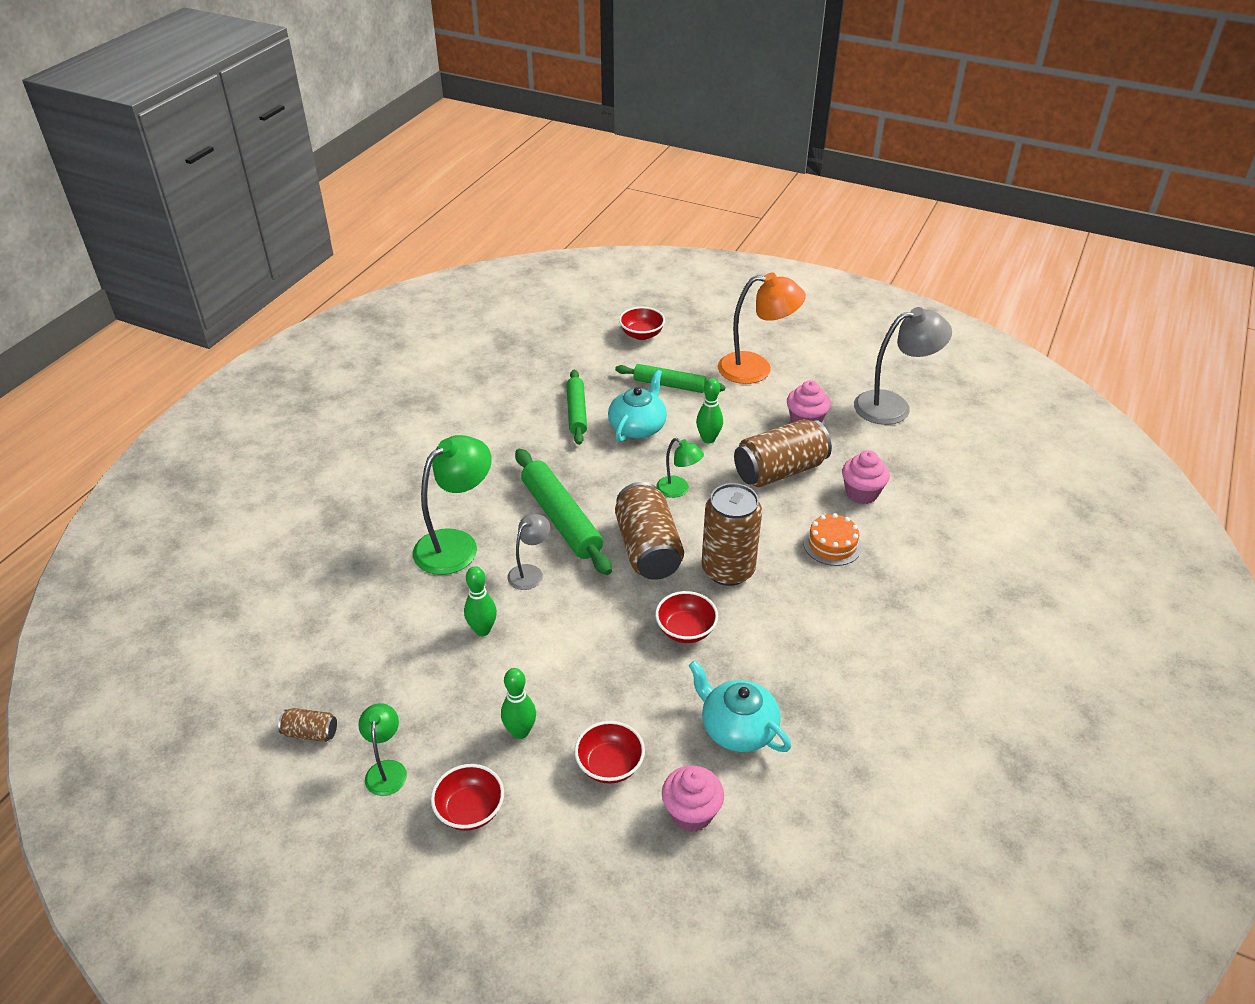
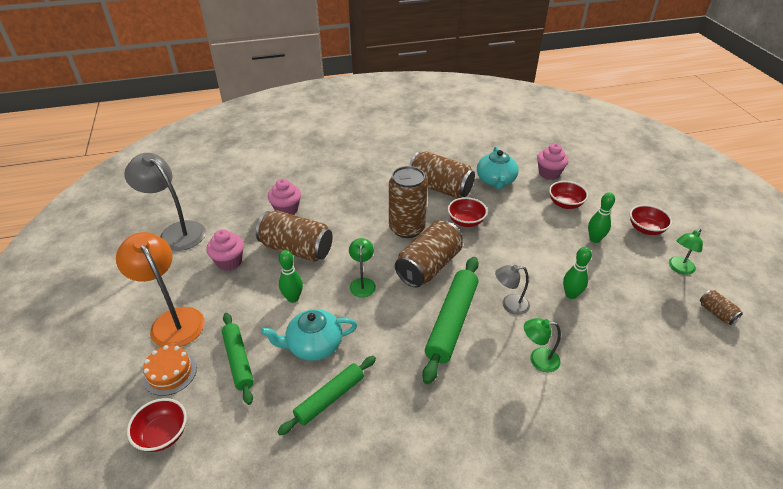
camera: 130 degrees left, 0 degrees up
green lamp [413,435,492,575] -> green lamp [524,318,561,373], size x0.54
orange cake [803,513,862,566] -> orange cake moved to [143,345,197,396]
none -> brown can [409,152,475,199]

